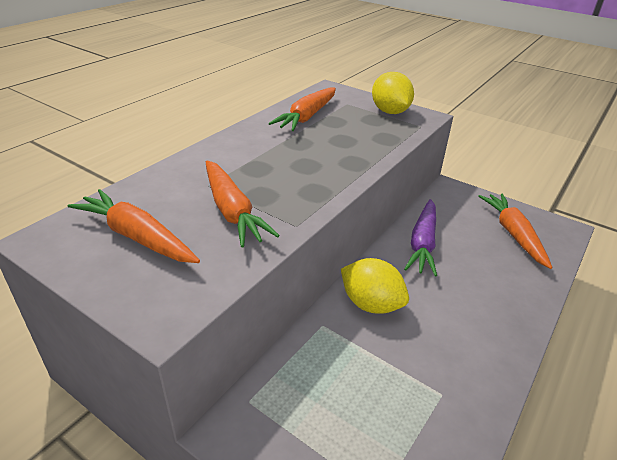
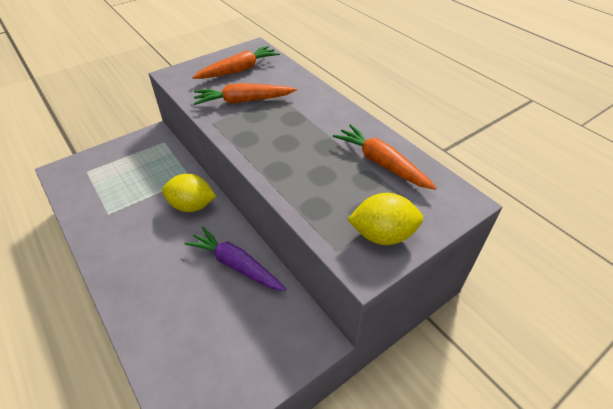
camera: 110 degrees right, 10 degrees up
yellow lemon [341,258,409,314] -> yellow lemon turned 45 degrees clockwise [162,174,216,212]
orange carrot [478,193,553,269] -> none

